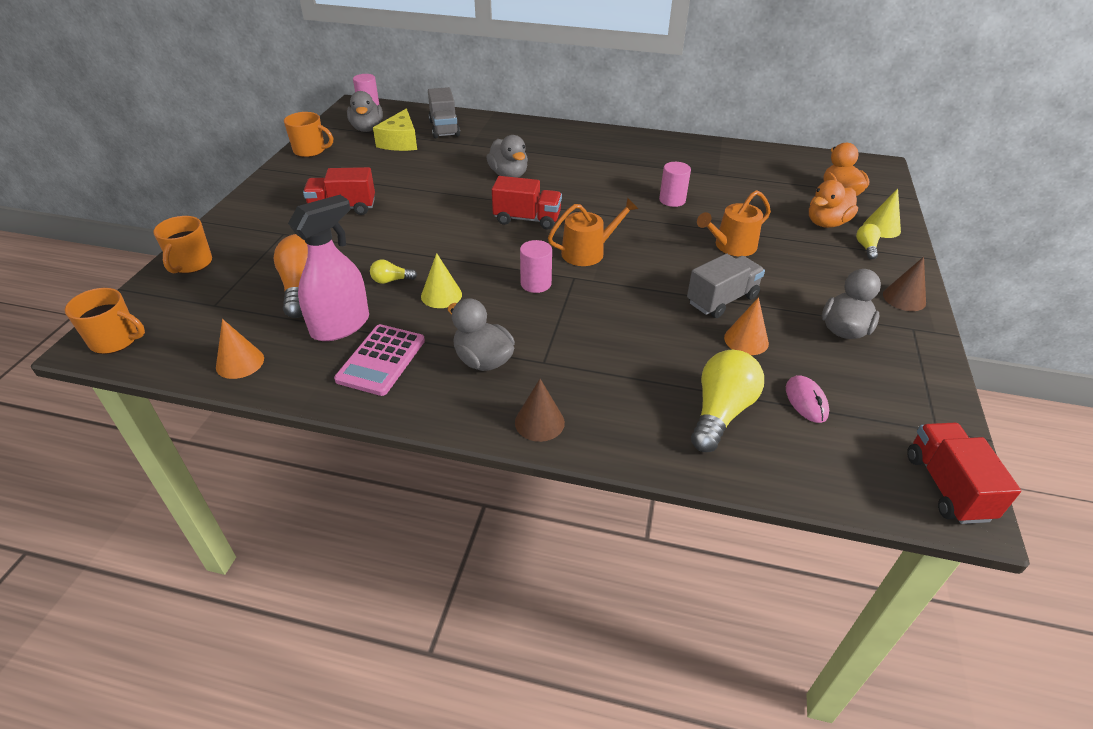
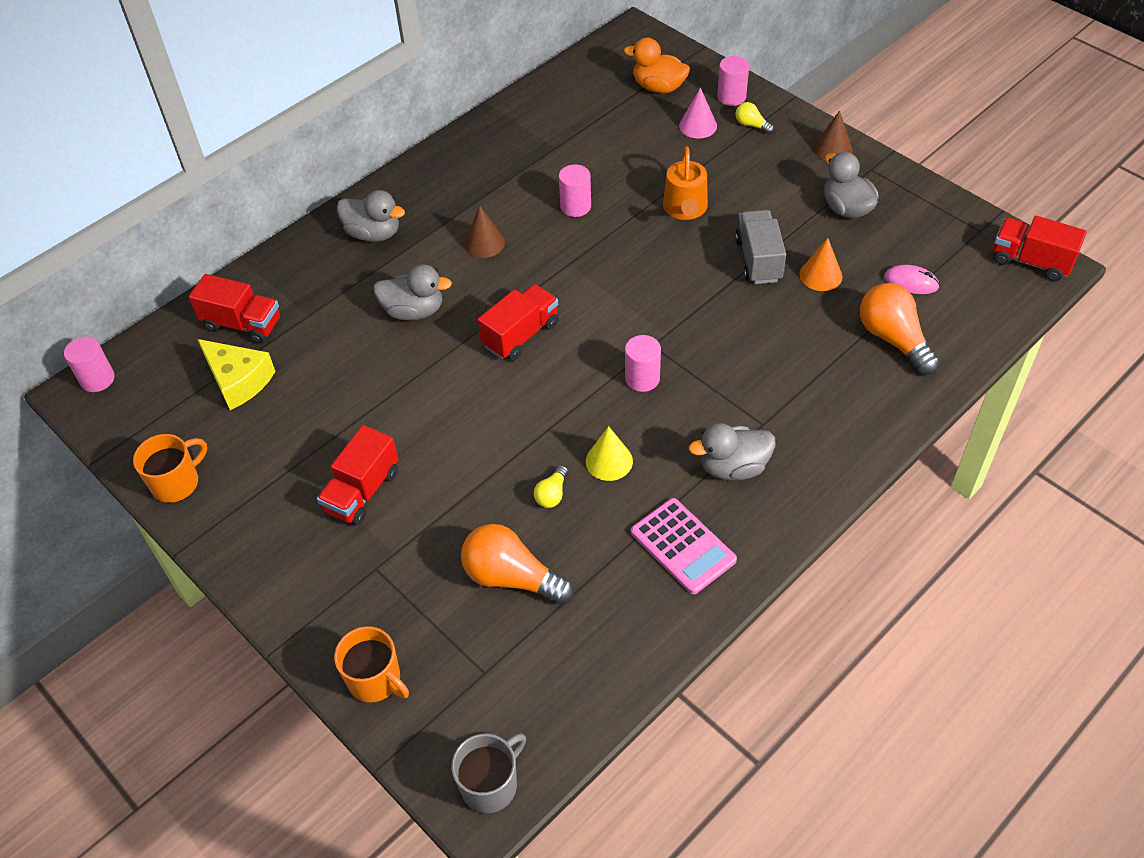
camera: 55 degrees left, 10 degrees up
orange mug [65,288,145,354] -> grey mug [451,733,526,813]
orange cone [216,319,264,379] -> none
pink spray bottle [288,195,369,341] -> none
grey duck [347,91,383,132] -> grey duck moved to [337,190,405,242]
grey truck [428,87,460,138] -> red truck [189,274,281,344]
brown cone [515,379,565,442] -> brown cone moved to [464,206,505,258]
orange watering can [548,198,638,266] -> none
yellow light bulb [691,350,764,452] -> orange light bulb [860,283,940,375]
orange duck [809,180,858,228] -> pink cone [679,87,717,139]
yellow cone [863,189,901,238] -> pink cylinder [717,56,749,106]

